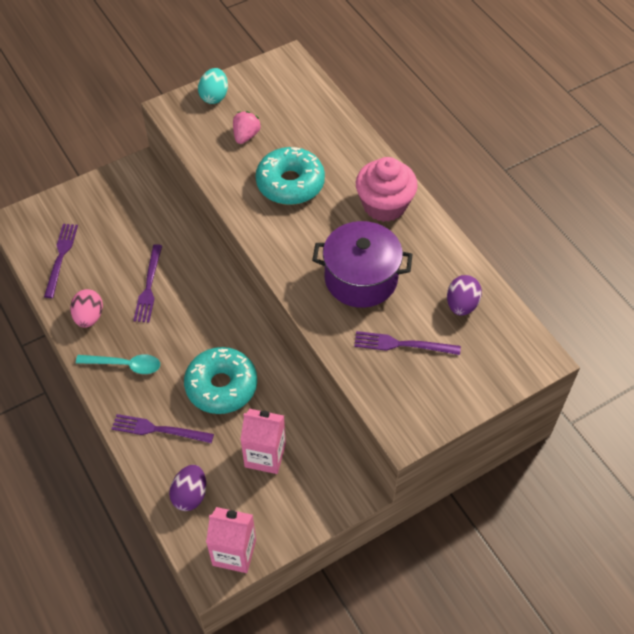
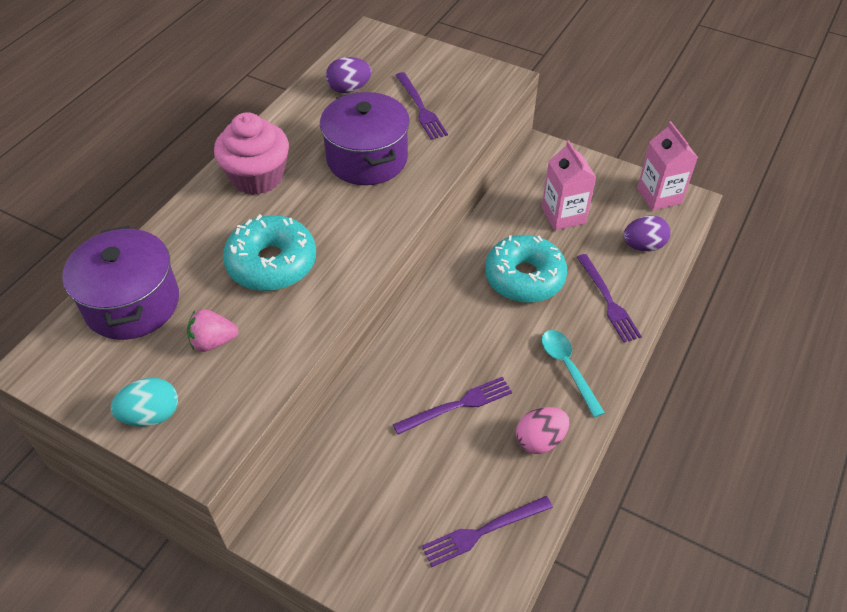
camera: 120 degrees left, 5 degrees down
none -> purple pot [62,226,179,340]

